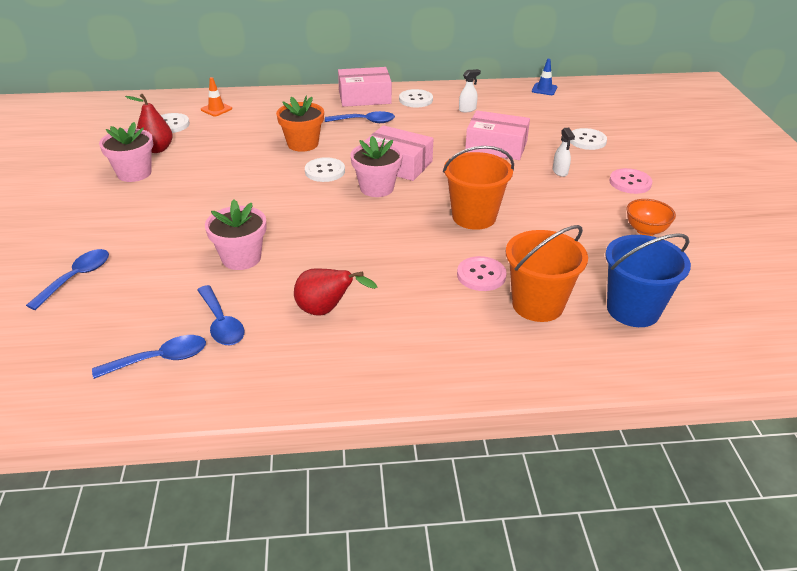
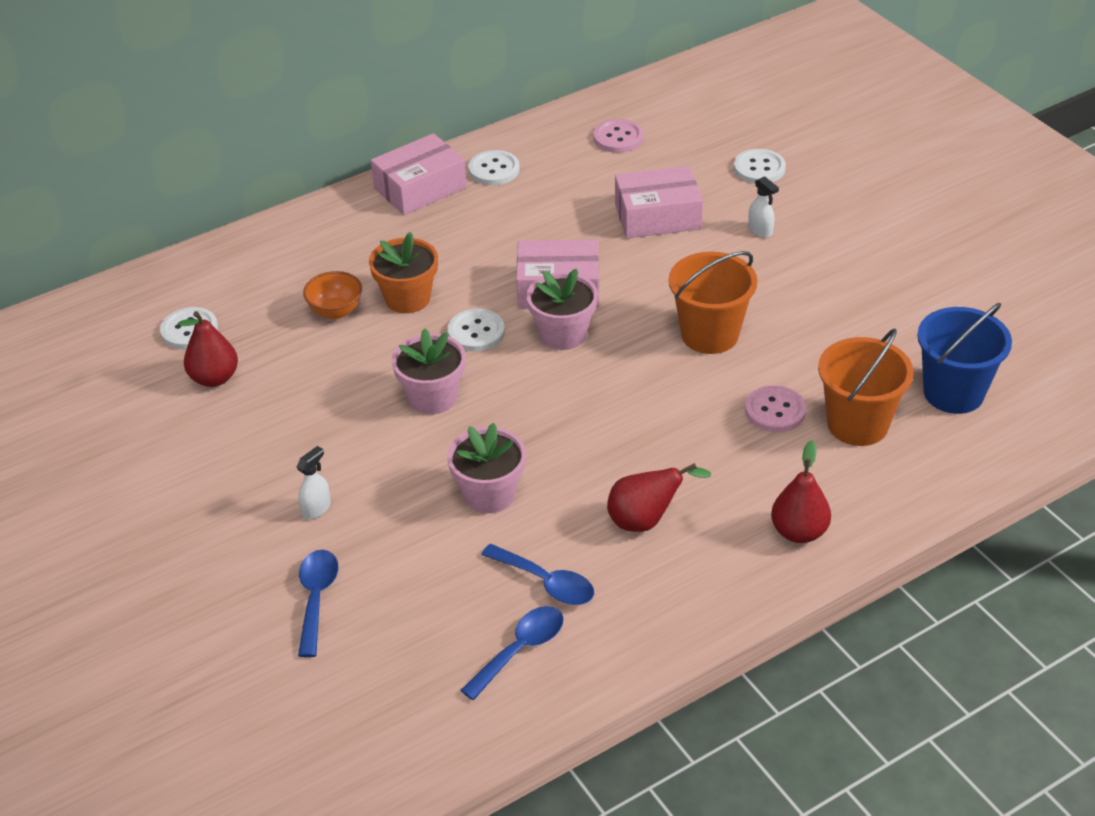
camera: 25 degrees left, 5 degrees up
pink flower pot [99,122,153,182] -> pink flower pot moved to [392,328,466,415]
orange traffic cone [201,77,232,116] -> none
blue spoon [325,111,395,123] -> none
white spray bottle [459,69,481,112] -> white spray bottle moved to [296,446,331,519]
blue traffic cone [532,59,557,95] -> none
pink button [609,168,652,194] -> pink button moved to [594,119,644,153]
orange bowl [627,199,676,236] -> orange bowl moved to [303,271,362,319]
none -> red pear [771,440,831,543]

